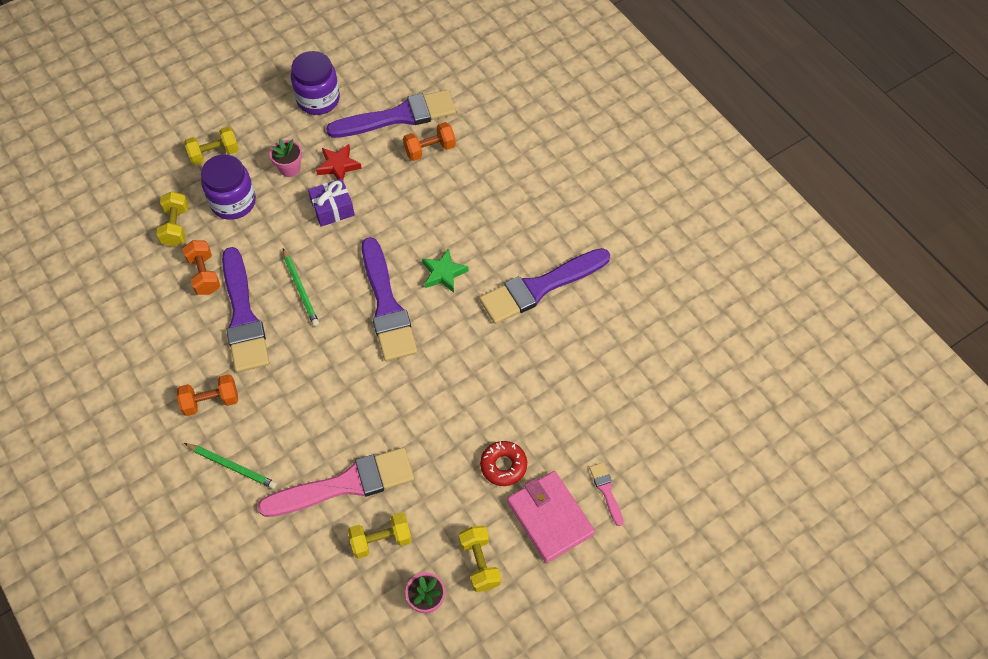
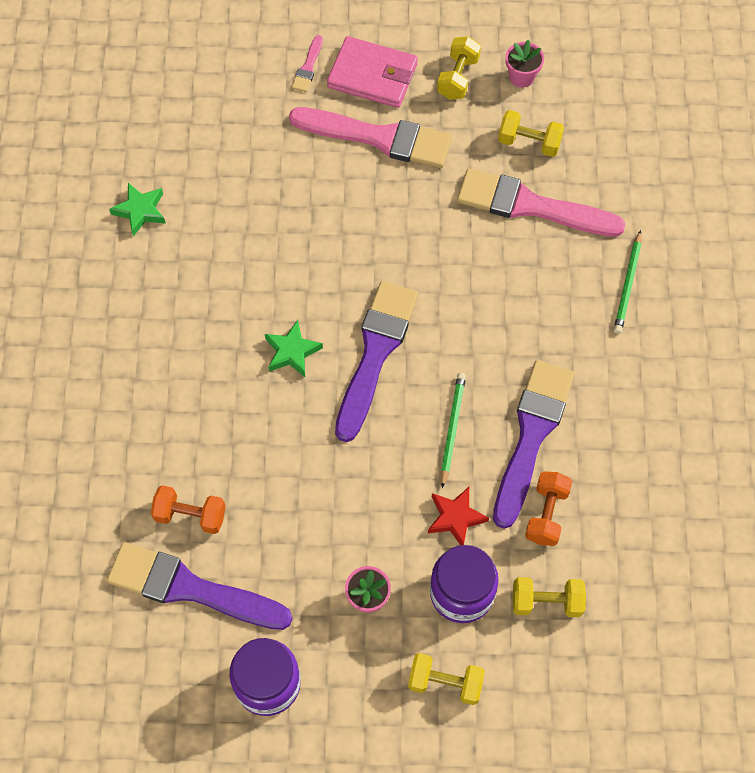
camera: 145 degrees left, 5 degrees up
yellow dumbbell [156,191,188,247] -> yellow dumbbell turned 60 degrees clockwise [512,577,586,617]
orange dumbbell [177,374,238,416] -> none
green pencil [184,443,277,489] -> green pencil turned 135 degrees counterclockwise [614,230,642,334]
purple gift [308,179,355,227] -> none
red star [316,144,362,180] -> red star moved to [428,487,489,545]
purple brush [479,248,610,324] -> none
red donut [480,441,527,486] -> pink brush [289,107,452,168]
pink wallet [507,471,595,563] -> pink wallet turned 75 degrees counterclockwise [327,36,418,108]
none -> green star [109,183,166,236]

